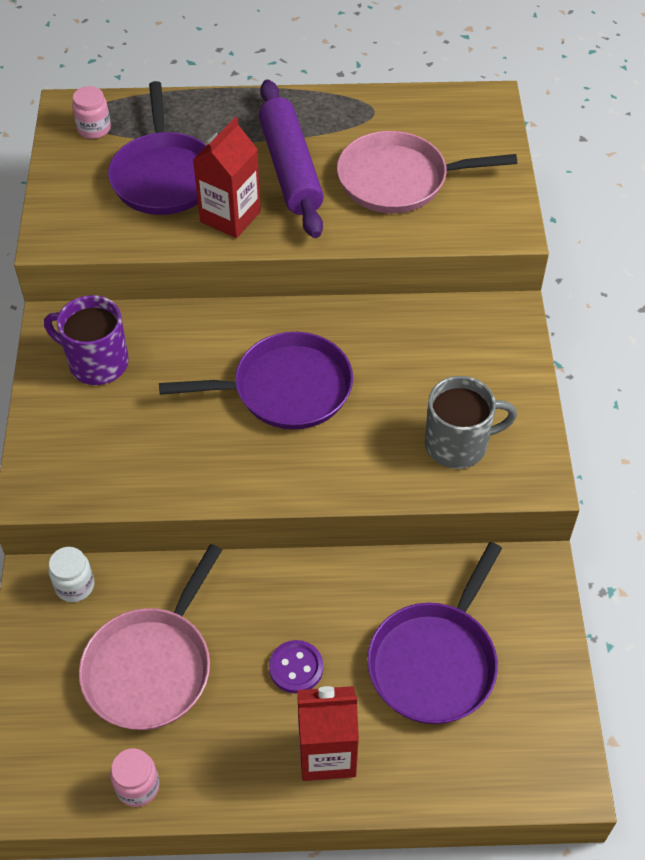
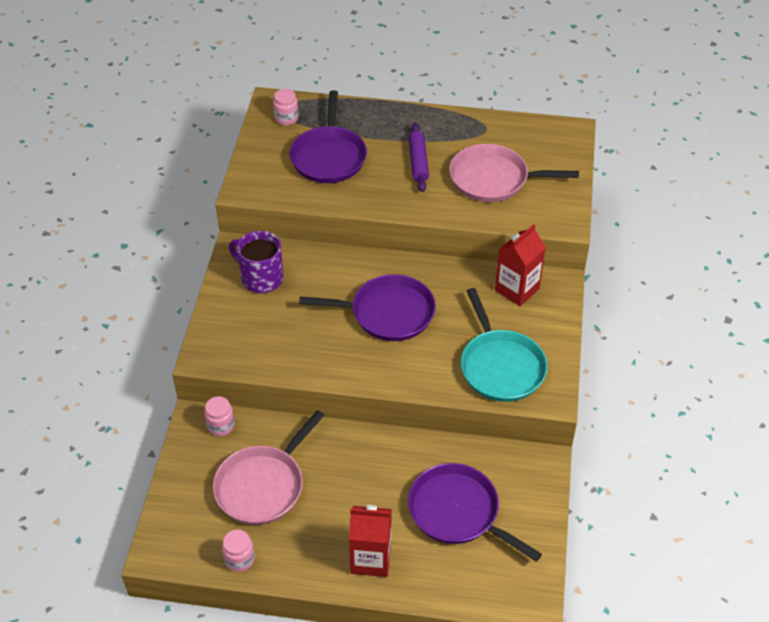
camera: 10 degrees right, 5 degrees down
white jar [48,547,94,602] -> pink jar [204,396,235,436]
red carton [193,117,261,238] -> red carton moved to [495,224,546,306]
purple rolling pin [259,80,324,238] -> purple rolling pin [408,123,429,192], size x0.61
purple button [269,640,323,694] -> none
purple pan [367,542,502,724] -> purple pan turned 90 degrees clockwise [408,463,542,562]
grey mug [425,376,517,469] -> turquoise pan [461,288,548,402]

